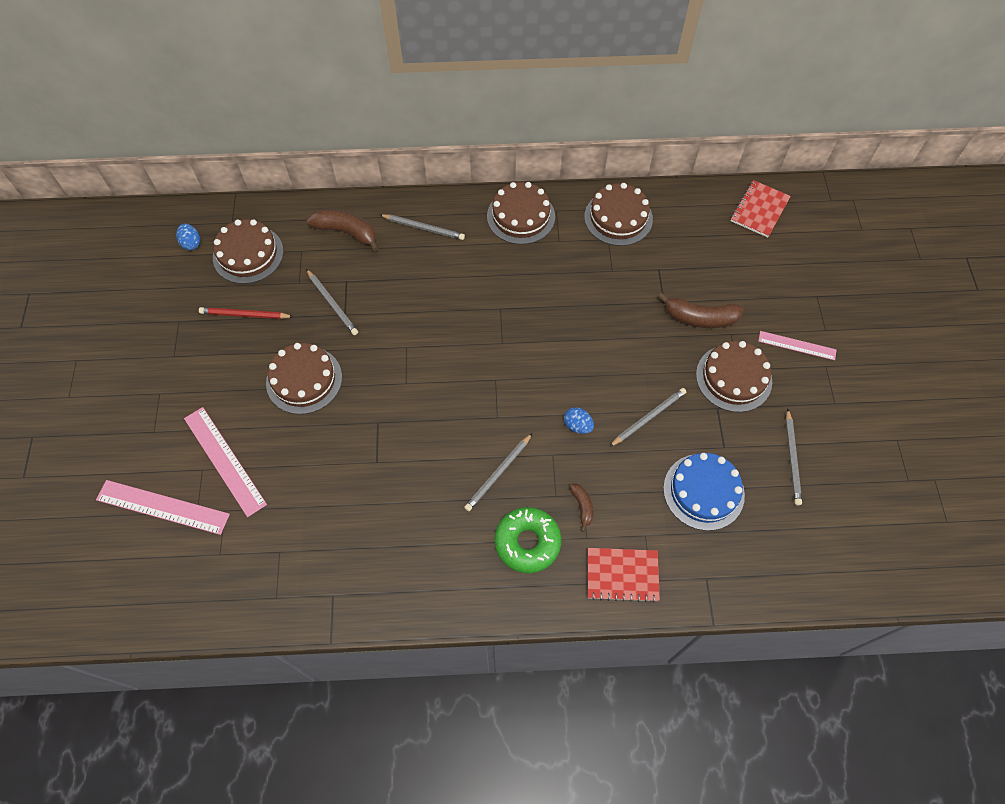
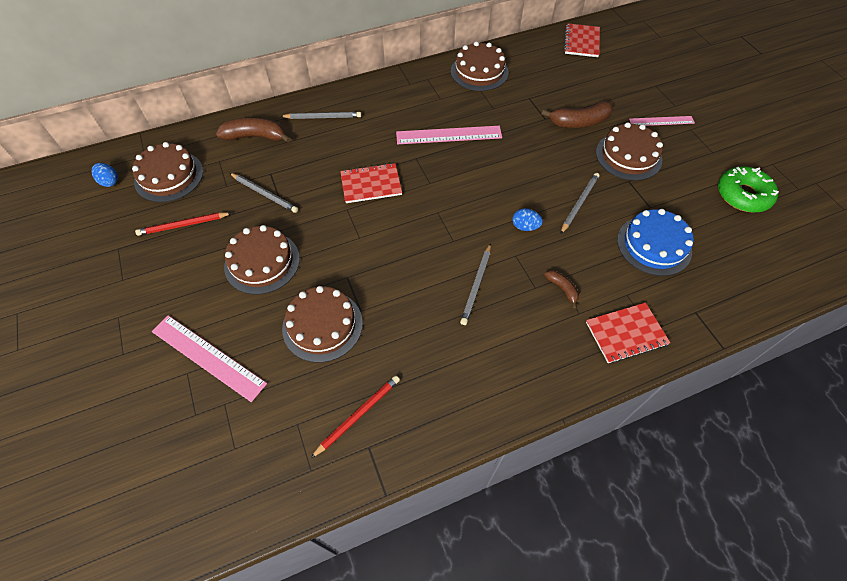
camera: 20 degrees left, 5 degrees down
pink ruler [96,480,230,535] -> pink ruler moved to [396,126,502,144]
brown cake [487,182,555,244] -> brown cake moved to [282,286,363,363]
green donut [495,507,562,573] -> green donut moved to [718,166,779,213]
grey pencil [785,409,802,505] -> none
none -> red pencil [311,375,400,458]
none -> red notebook [340,163,402,203]

